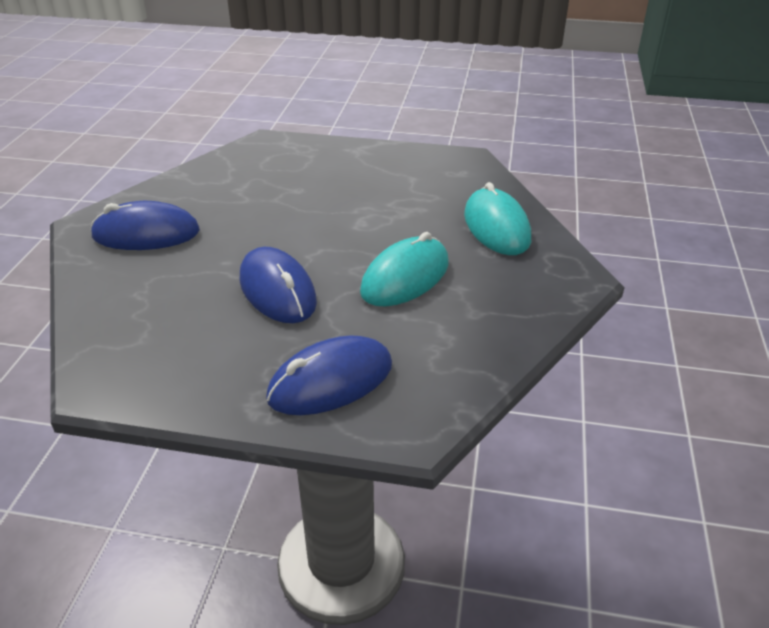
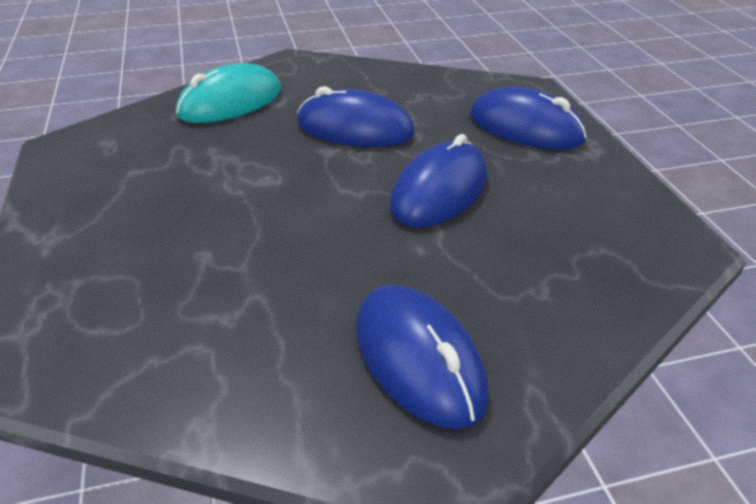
camera: 115 degrees left, 0 degrees up
turquoise mouse [360,232,449,306] -> blue mouse [297,86,415,147]

